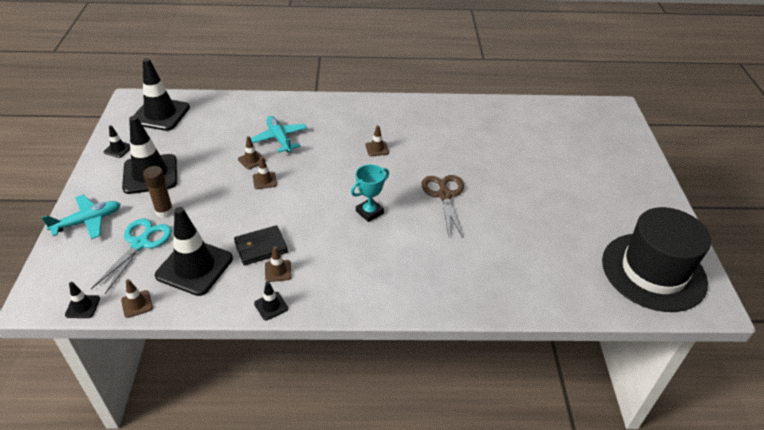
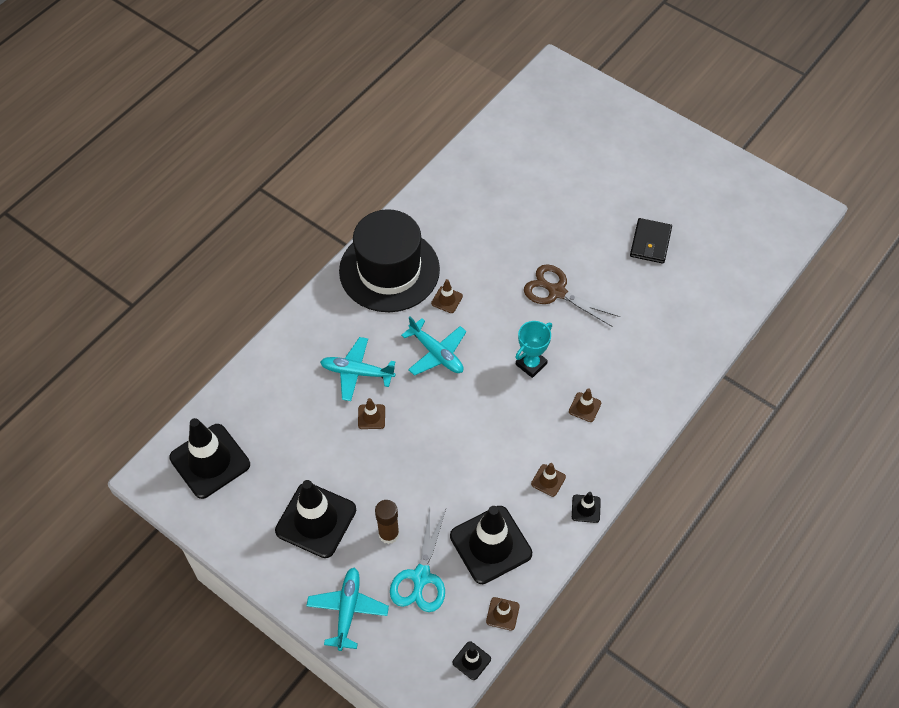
camera: 50 degrees left, 15 degrees up
turquoise scissors [91,219,172,294] -> turquoise scissors turned 135 degrees counterclockwise [390,508,446,612]
black traffic cone [104,125,130,158] -> none
black wallet [234,225,288,265] -> black wallet moved to [630,218,672,264]
brown traffic cone [253,156,277,189] -> brown traffic cone moved to [569,388,601,422]
turquoise trophy [351,164,389,222] -> turquoise trophy turned 45 degrees clockwise [515,321,552,378]
black hat [602,207,711,312] -> black hat moved to [339,209,440,312]
none -> turquoise plane [401,316,466,376]

